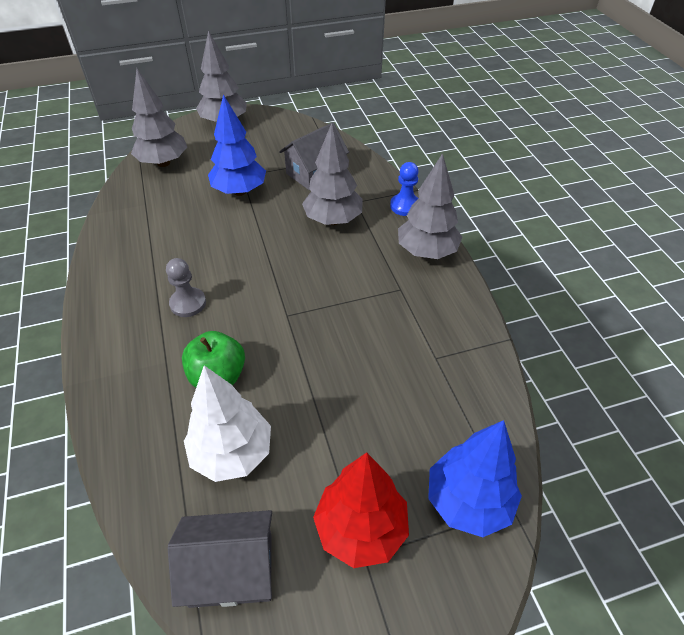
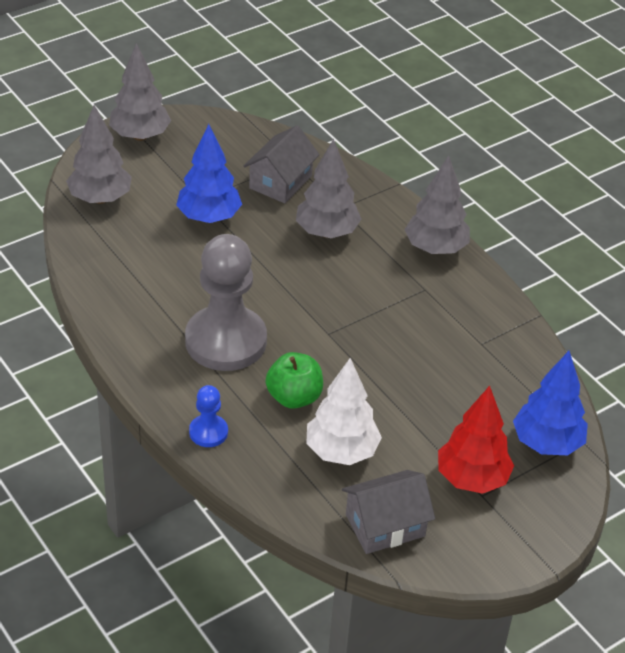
camera: 20 degrees left, 5 degrees down
grey pawn [166,258,206,317] -> grey pawn [185,234,267,371], size x2.23
blue pawn [390,162,419,216] -> blue pawn moved to [189,385,228,447]

